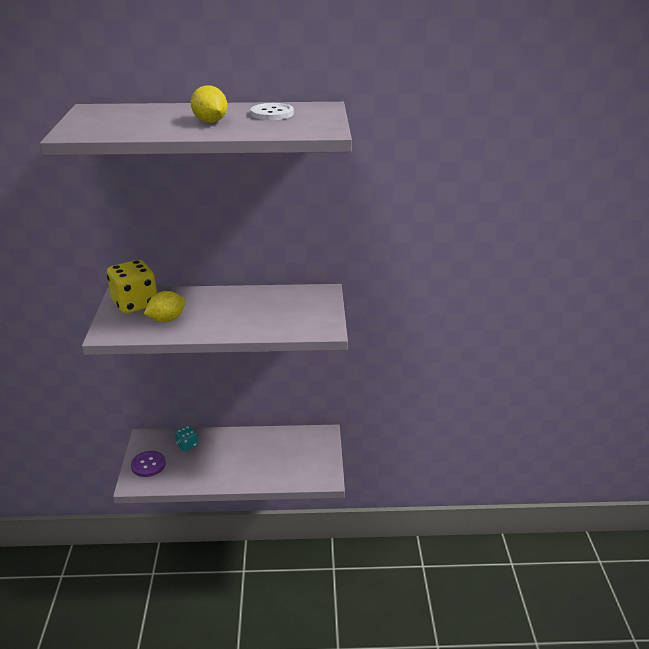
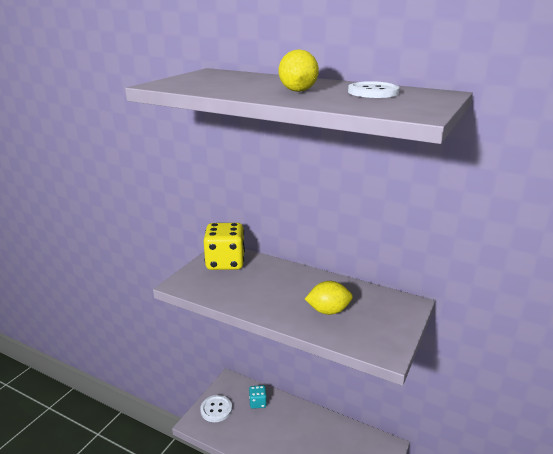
camera: 30 degrees right, 5 degrees down
purple button [131,451,166,477] -> white button [200,395,232,422]
yellow lemon [144,291,186,322] -> yellow lemon moved to [305,281,353,315]

